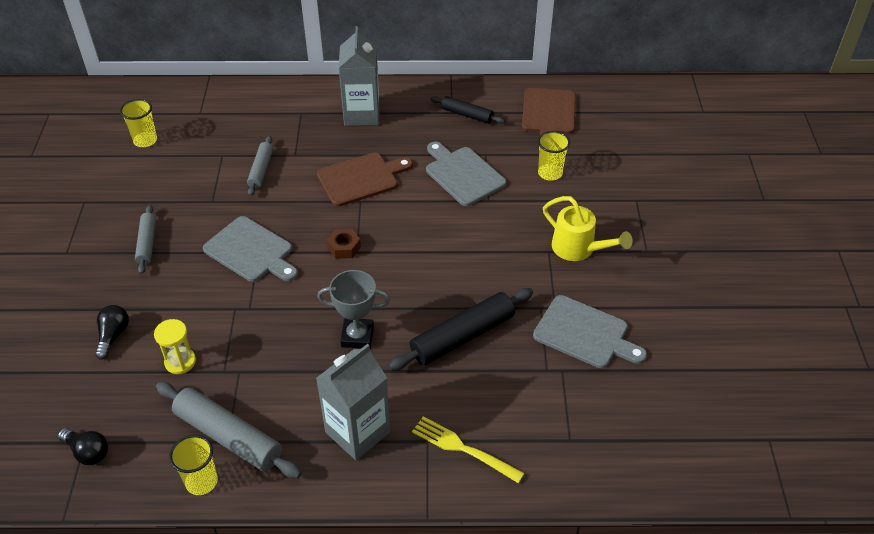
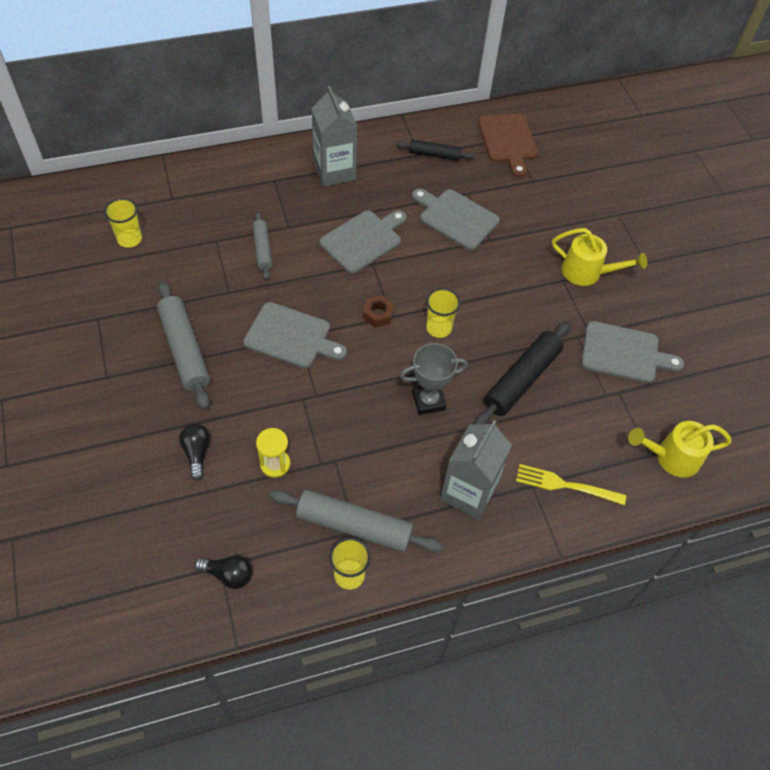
camera: 20 degrees left, 10 degrees up
grey rolling pin [135,205,156,274] -> grey rolling pin [157,281,210,410], size x1.71
brown cutting board [317,153,413,207] -> grey cutting board [319,210,407,274]
yellow cup [538,131,570,181] -> yellow cup moved to [426,288,461,338]
none -> yellow watering can [628,421,732,478]

